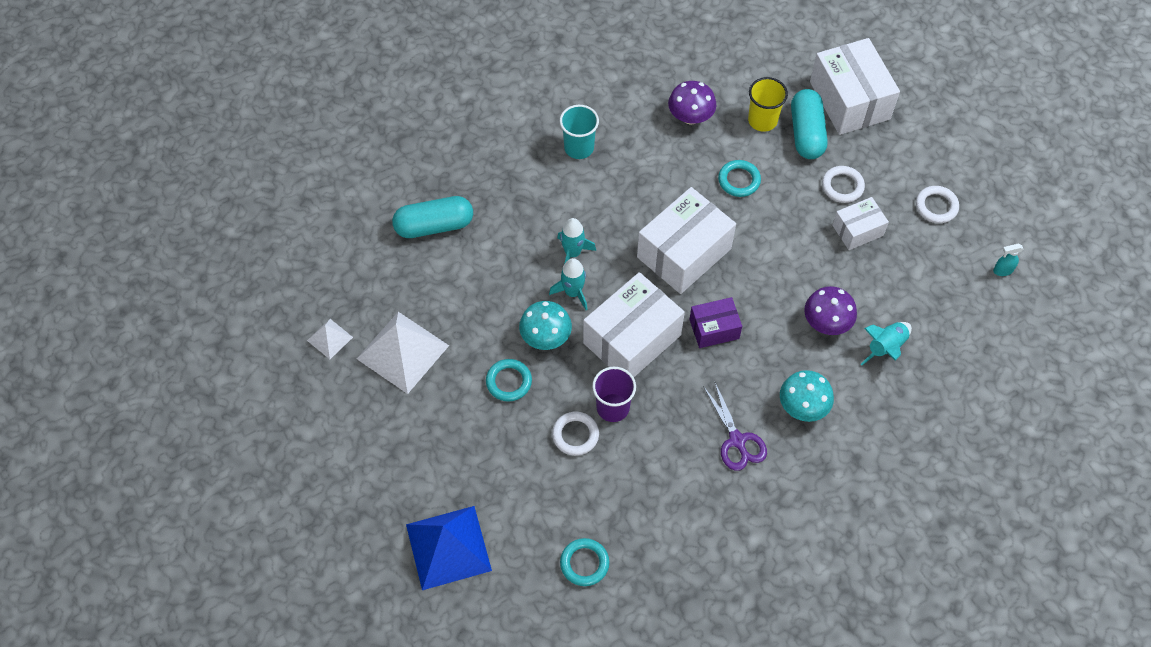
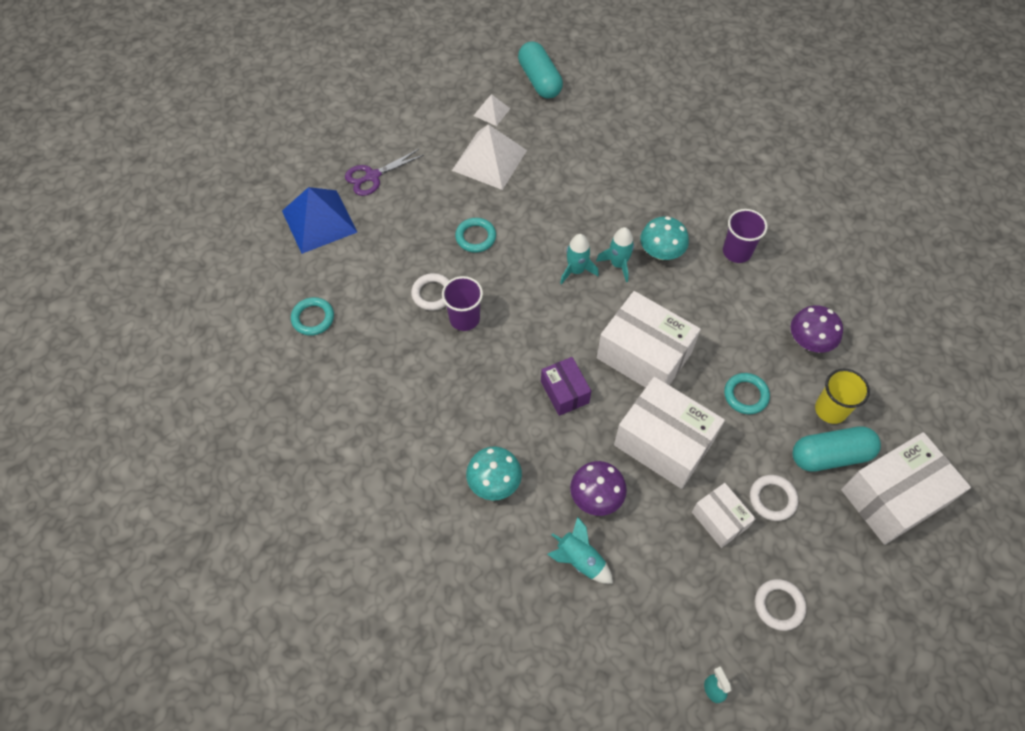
camera: 80 degrees right, 0 degrees up
turquoise capsule [392,196,473,238] -> turquoise capsule moved to [518,41,563,99]
turquoise mushroom [519,301,572,350] -> turquoise mushroom moved to [640,216,689,260]
turquoise cup [560,105,599,159] -> purple cup [723,209,768,263]
white box [583,272,685,377] -> white box moved to [614,377,725,489]
purple scissors [703,383,767,471] -> purple scissors moved to [345,149,424,196]

